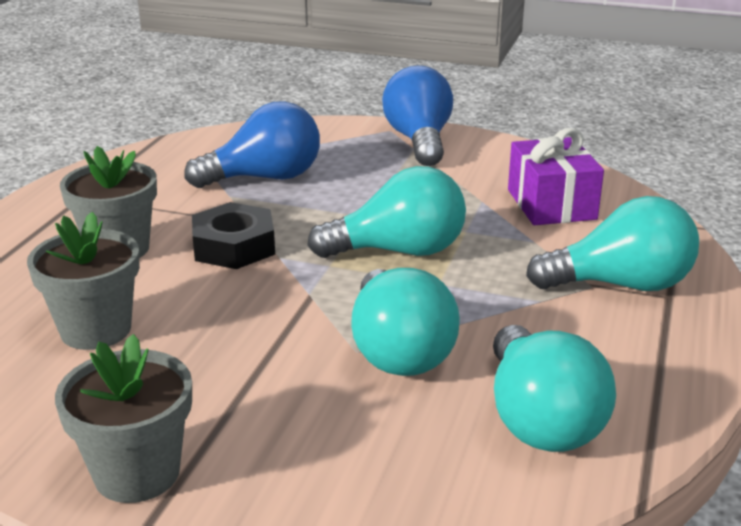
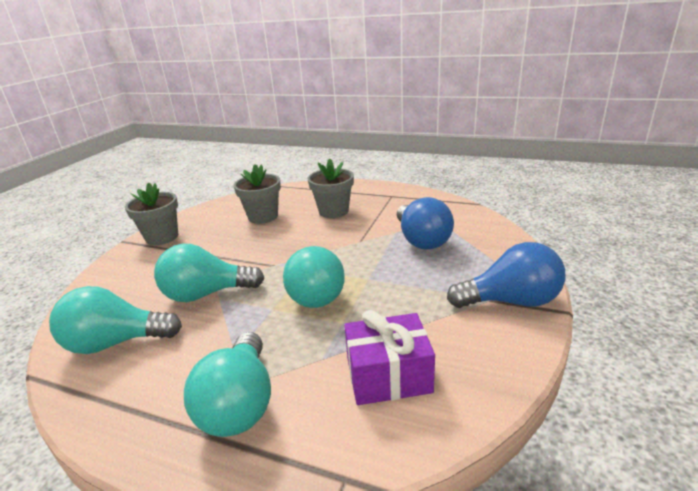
camera: 95 degrees right, 0 degrees up
black nut [192,202,275,269] -> none

